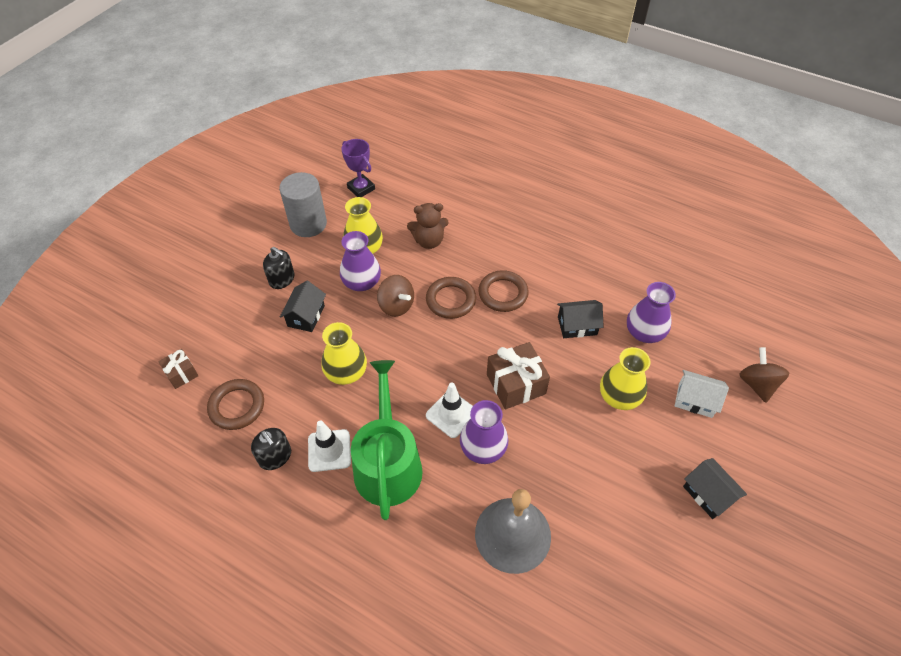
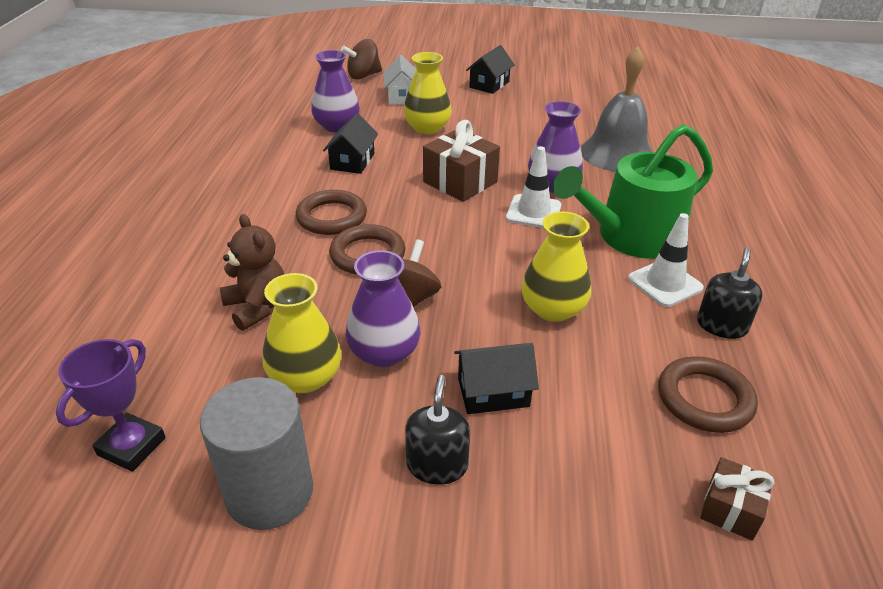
camera: 115 degrees left, 15 degrees down
black house [557,300,604,338] -> black house turned 45 degrees clockwise [323,113,378,174]

